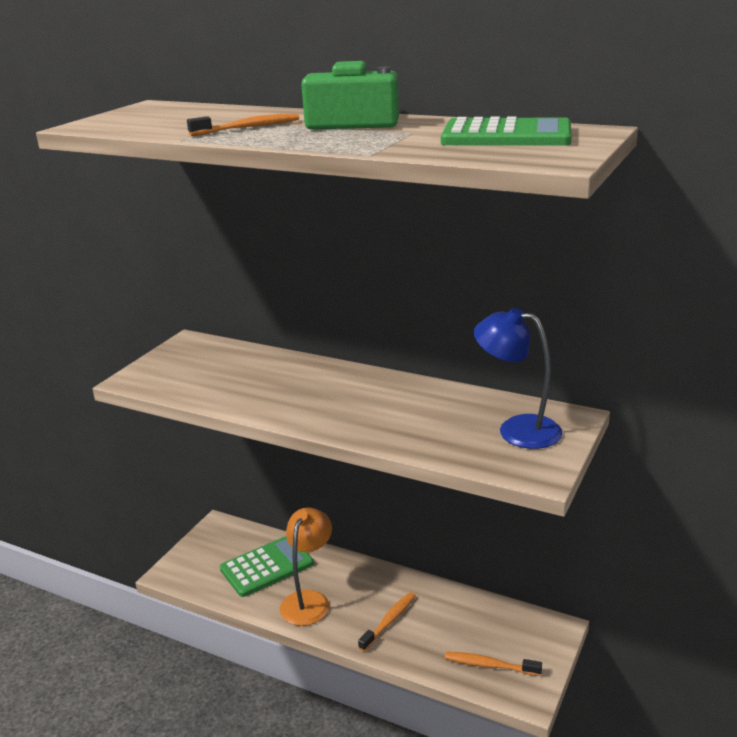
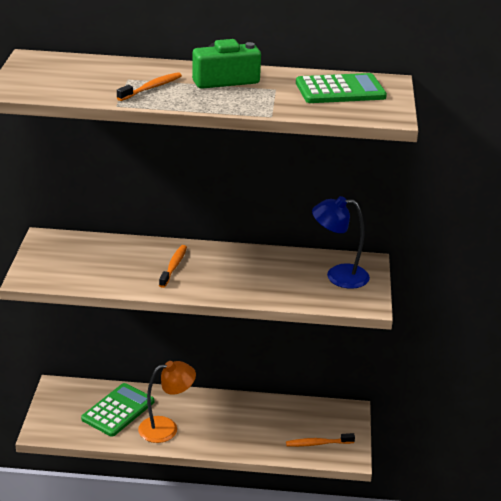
camera: 25 degrees left, 5 degrees up
orange lamp [280,507,332,626] -> orange lamp turned 75 degrees clockwise [138,361,196,443]
orange toothbrush [358,592,416,652] -> orange toothbrush moved to [159,245,187,288]

